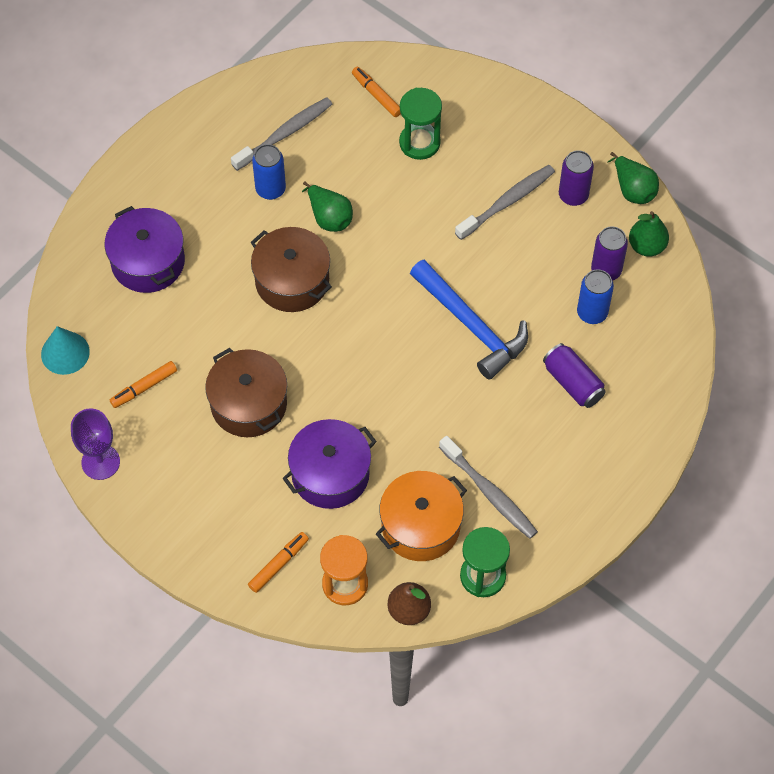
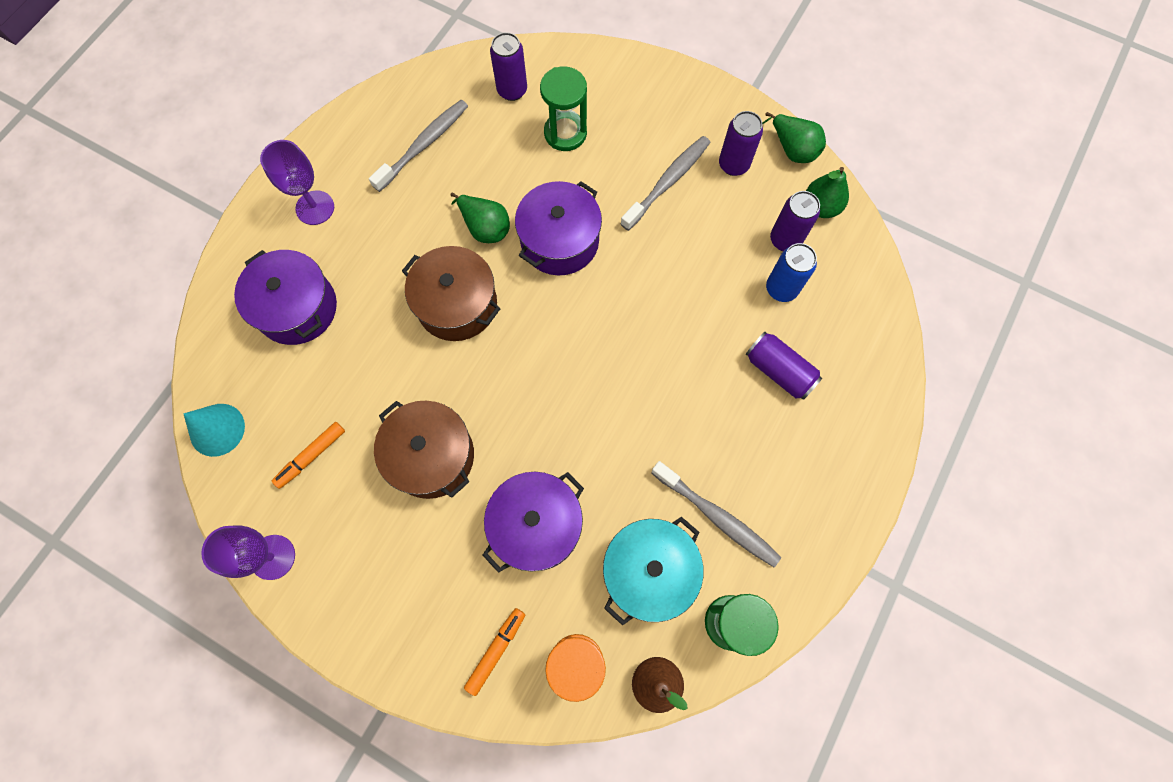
camera: 10 degrees left, 10 degrees up
blue can [252,144,286,200] -> none
orange marker [352,67,401,117] -> purple can [490,32,527,101]
orange pot [376,471,467,561] -> turquoise pot [603,517,704,626]
blue hammer [410,260,528,380] -> none
none -> purple goblet [260,140,334,225]
none -> purple pot [515,181,602,275]

